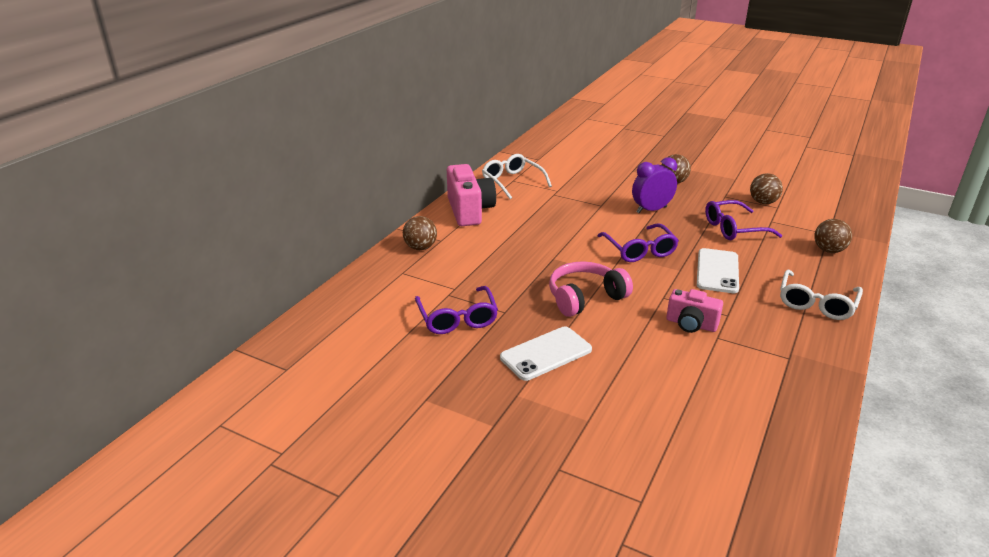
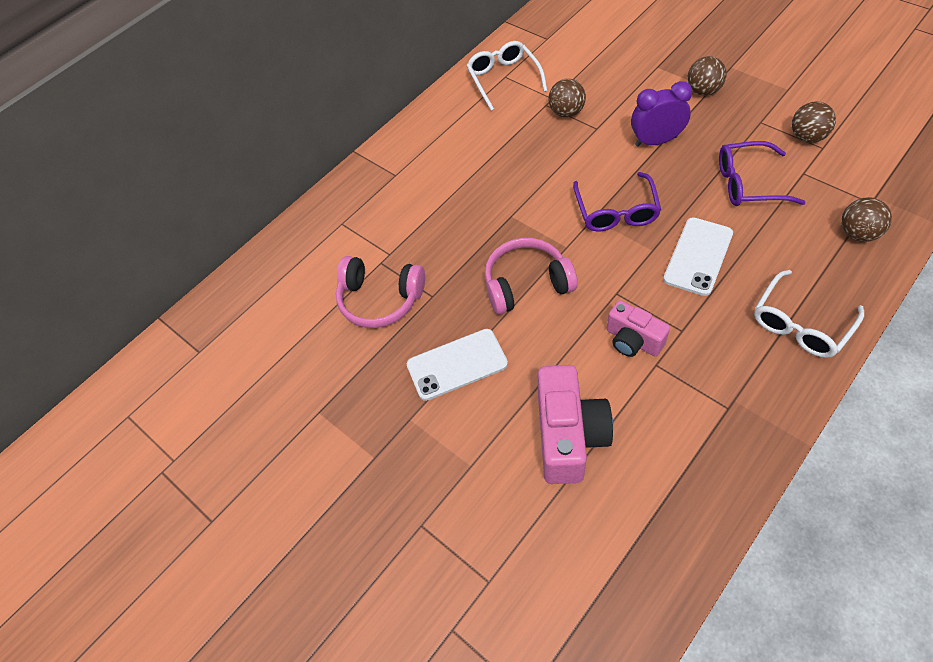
camera: 20 degrees right, 25 degrees up
brown ball [403,216,437,250] -> brown ball moved to [549,79,586,117]
purple glasses [415,286,498,334] -> pink headphones [336,256,425,328]
pink camera [447,164,496,226] -> pink camera moved to [538,365,613,484]

